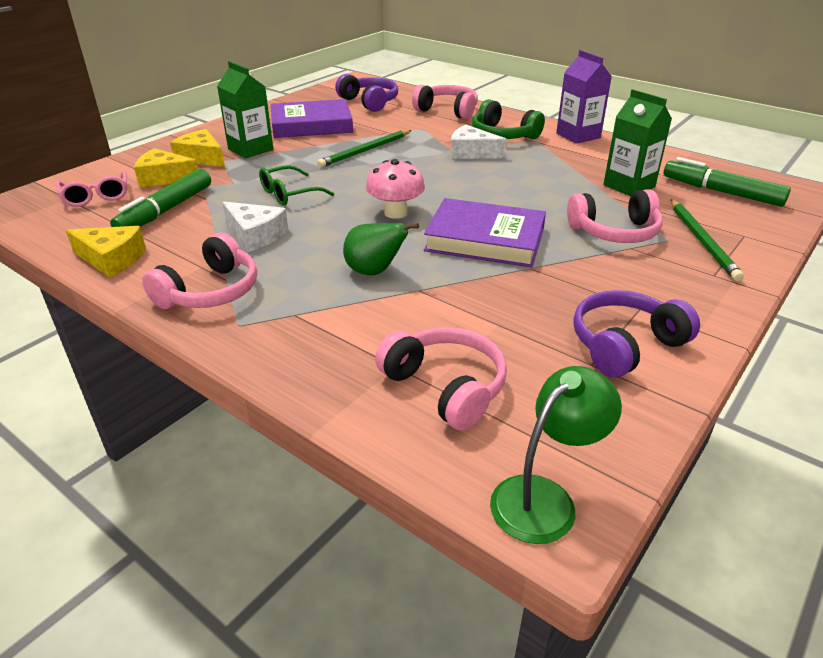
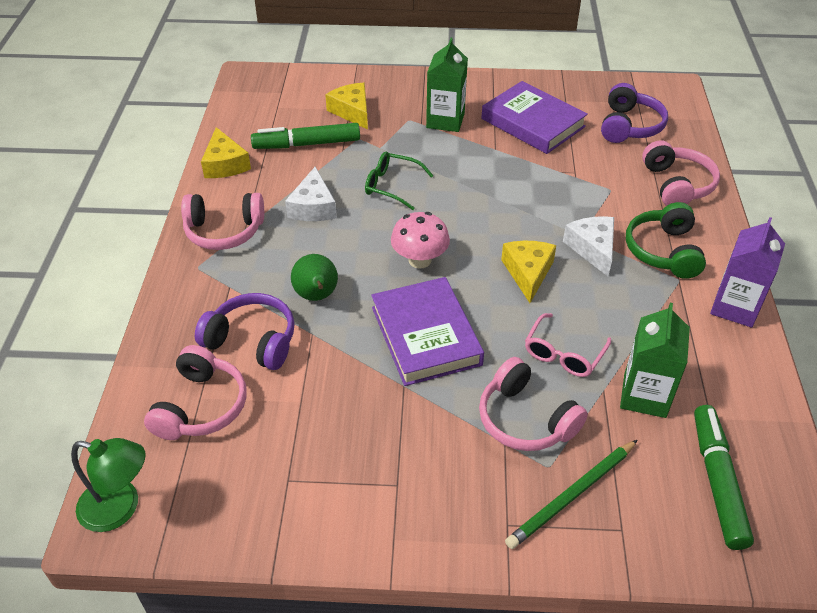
camera: 55 degrees right, 10 degrees up
pink glasses [56,170,127,207] -> pink glasses moved to [525,313,611,377]
yellow cheese [170,129,225,167] -> yellow cheese moved to [501,241,556,303]
green pencil [317,130,412,168] -> none
purple headphones [573,290,700,377] -> purple headphones moved to [195,293,295,370]

